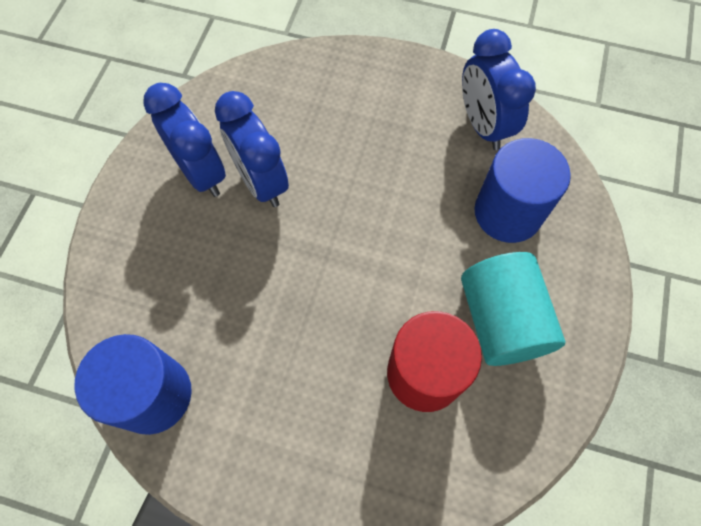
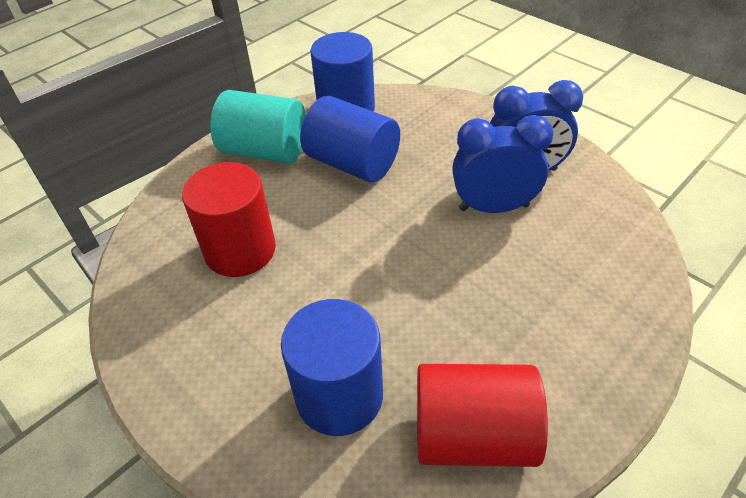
camera: 120 degrees right, 20 degrees down
turquoise cylinder [461,252,565,366] -> turquoise cylinder moved to [210,90,306,164]
blue clock [462,29,536,150] -> red cylinder [417,364,548,467]
none -> blue cylinder [300,96,400,182]

